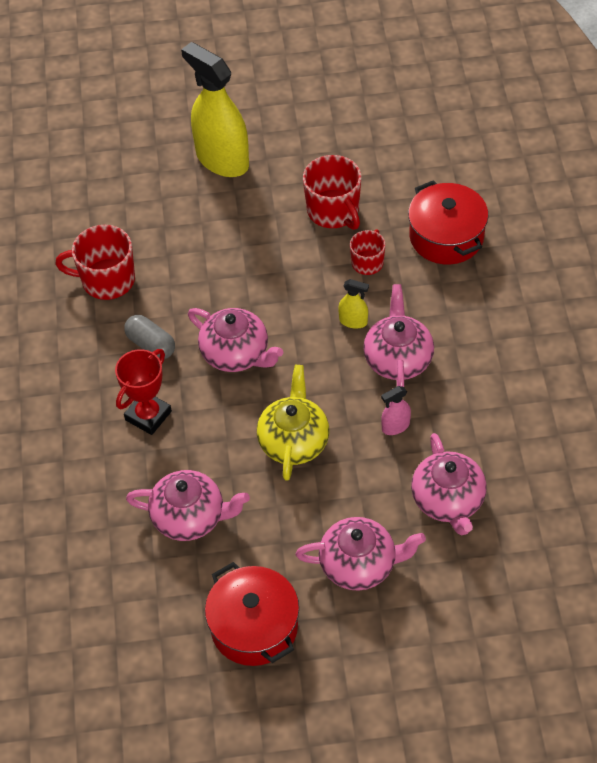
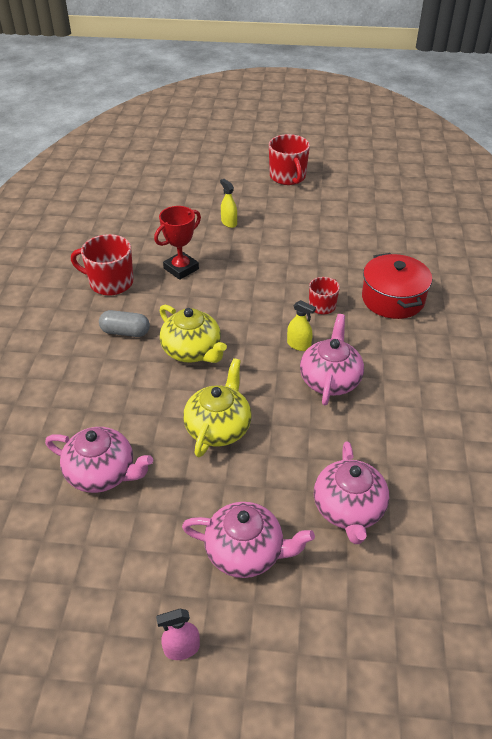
camera: 10 degrees right, 10 degrees down
red trophy [115,349,172,435] -> red trophy moved to [154,206,201,280]
grey capsule [124,315,175,359] -> grey capsule turned 45 degrees counterclockwise [99,310,150,337]
yellow spray bottle [181,42,249,177] -> yellow spray bottle [220,179,237,228], size x0.42
pink teapot [188,308,283,372] -> yellow teapot [160,305,227,363]
red pot [205,562,299,666] -> none
red mug [303,155,361,230] -> red mug moved to [269,134,310,185]
pink spray bottle [381,386,411,435] -> pink spray bottle moved to [156,609,200,660]

